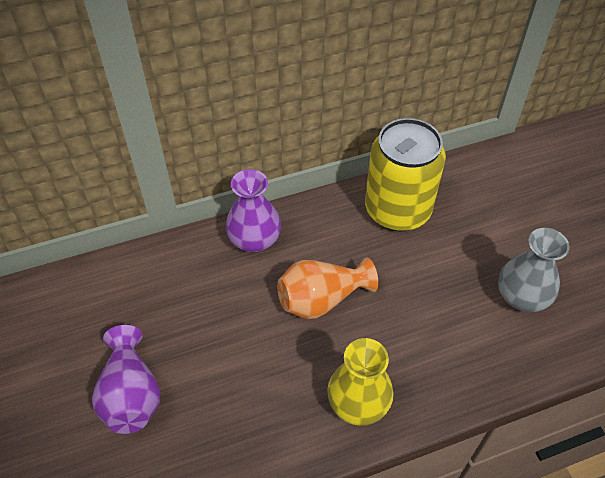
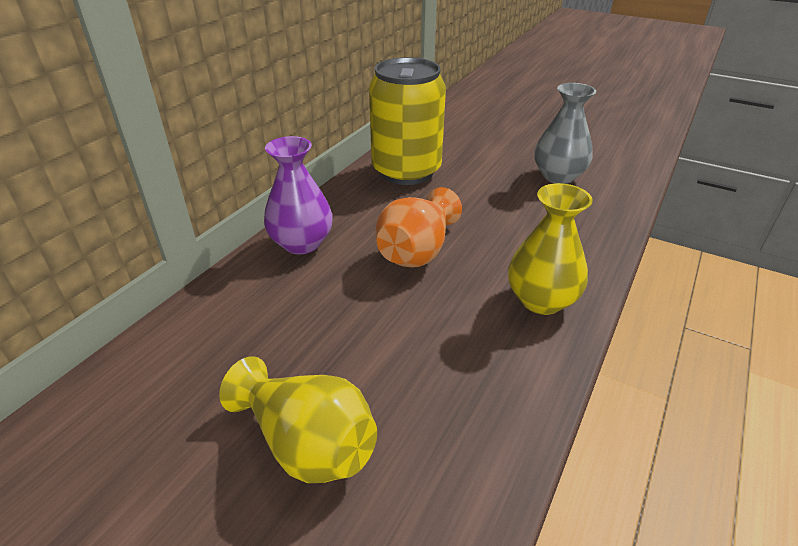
camera: 40 degrees left, 15 degrees down
purple vase [92,325,160,434] -> yellow vase [219,357,377,483]

